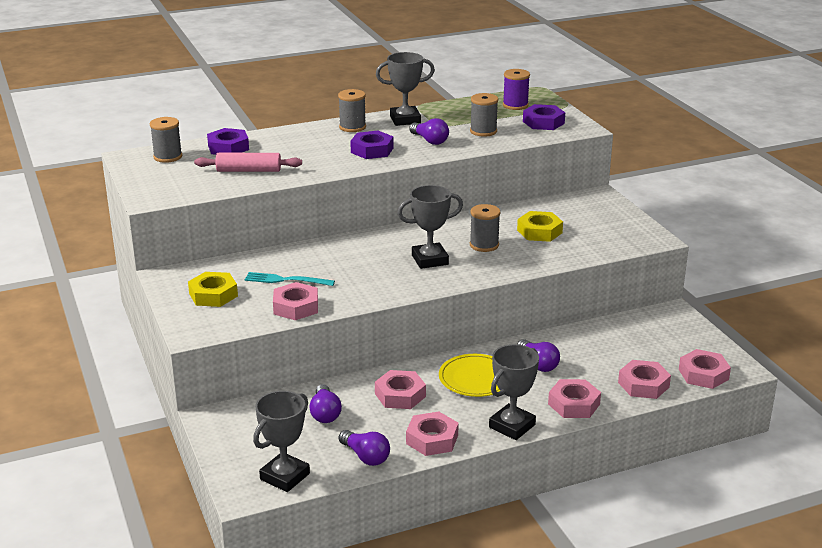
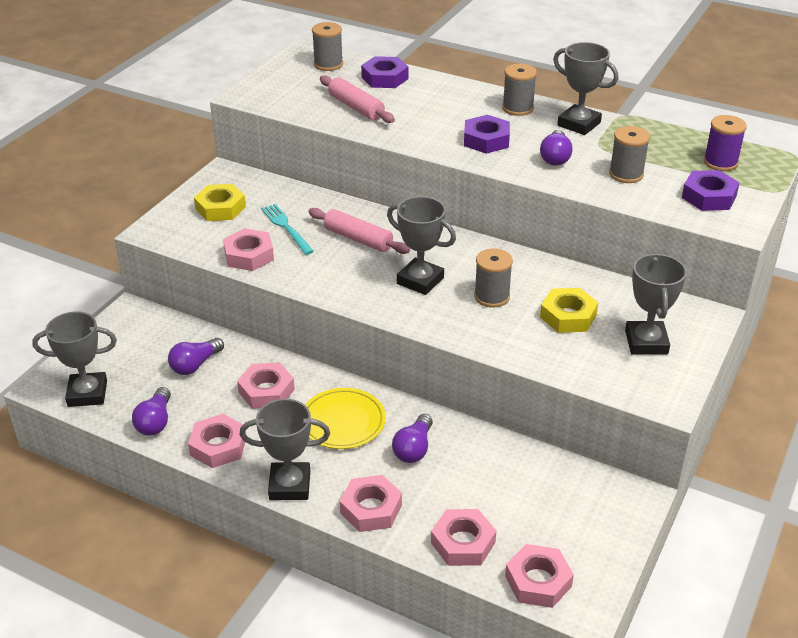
camera: 50 degrees right, 10 degrees up
none -> pink rolling pin [308,208,410,254]
none -> grey trophy [625,253,687,354]

